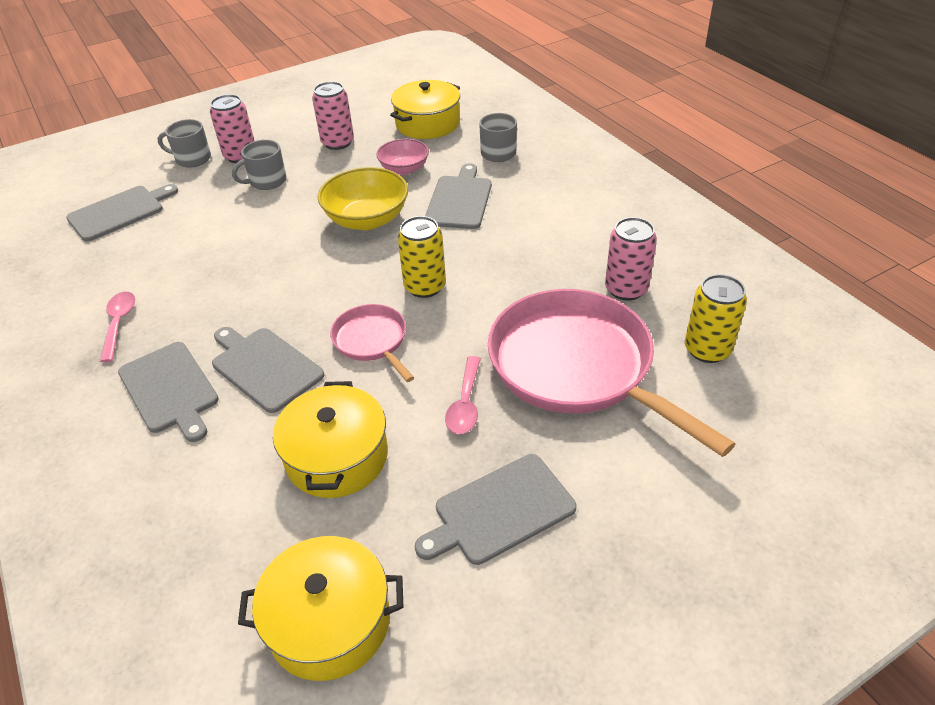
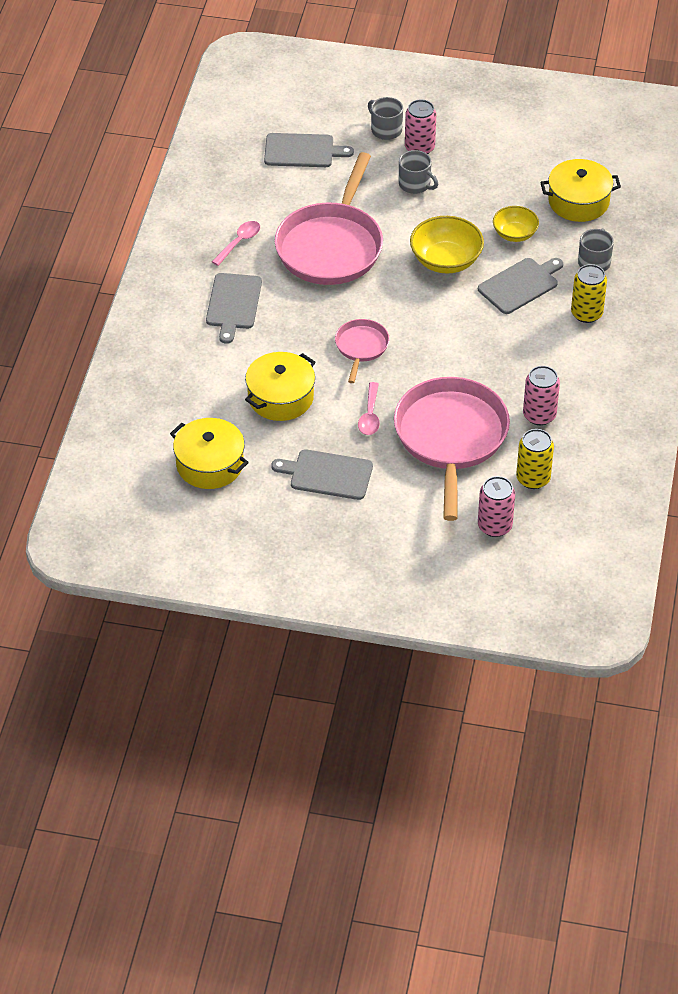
camera: 40 degrees right, 5 degrees up
grey cutting board [212,327,324,413] -> none
grey mug [232,140,287,190] -> grey mug turned 150 degrees counterclockwise [399,150,438,194]
pink can [312,81,354,150] -> pink can moved to [478,476,515,537]
pink bowl [376,139,429,175] -> yellow bowl [493,206,539,242]
yellow can [397,216,446,298] -> yellow can moved to [571,264,607,323]
pink spoon [445,356,481,434] -> pink spoon turned 45 degrees counterclockwise [358,382,380,435]
none -> pink pan [275,152,383,285]

